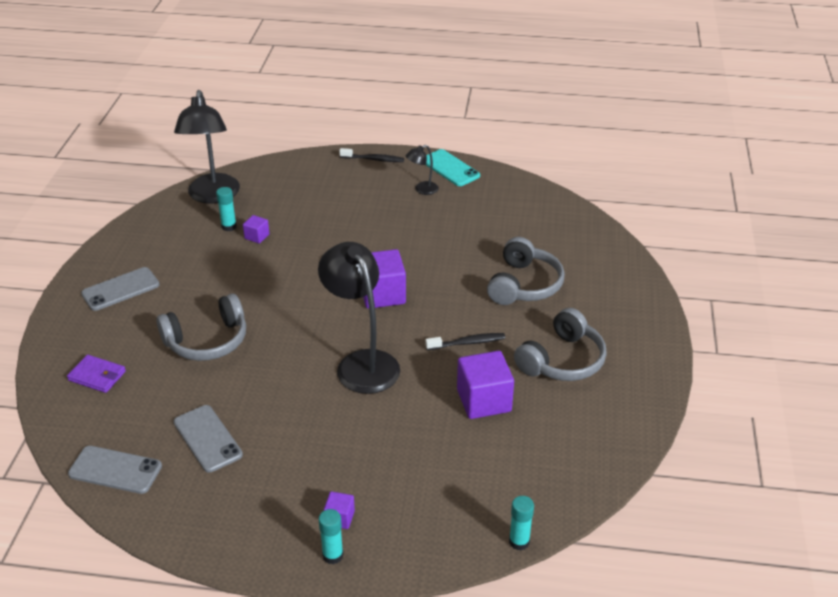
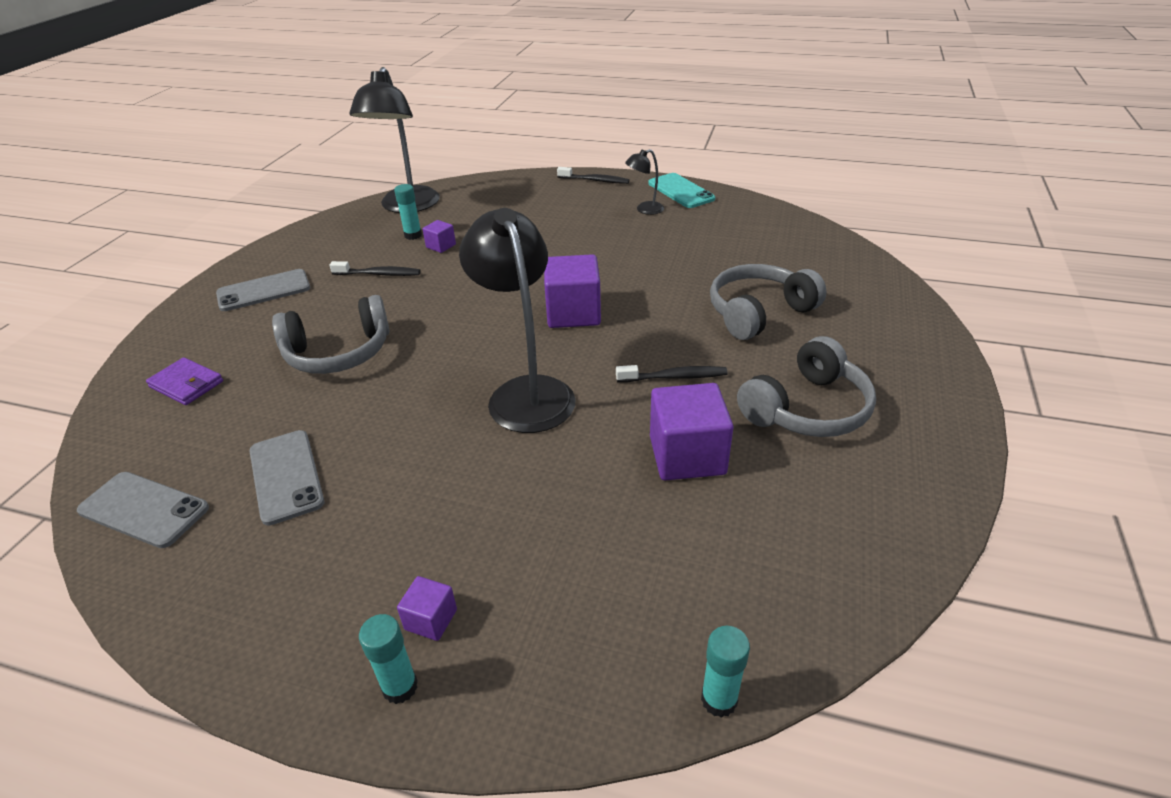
camera: 10 degrees right, 0 degrees up
grey headphones [487,237,565,305] -> grey headphones turned 150 degrees counterclockwise [710,264,827,340]
none -> black toothbrush [329,261,421,276]

